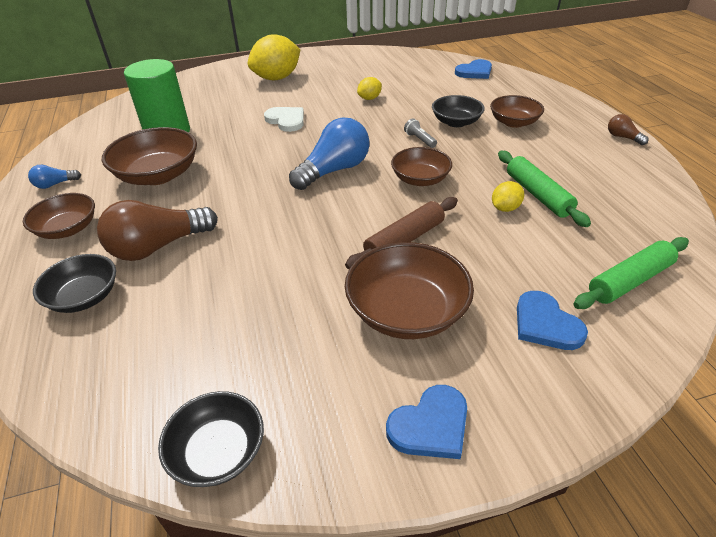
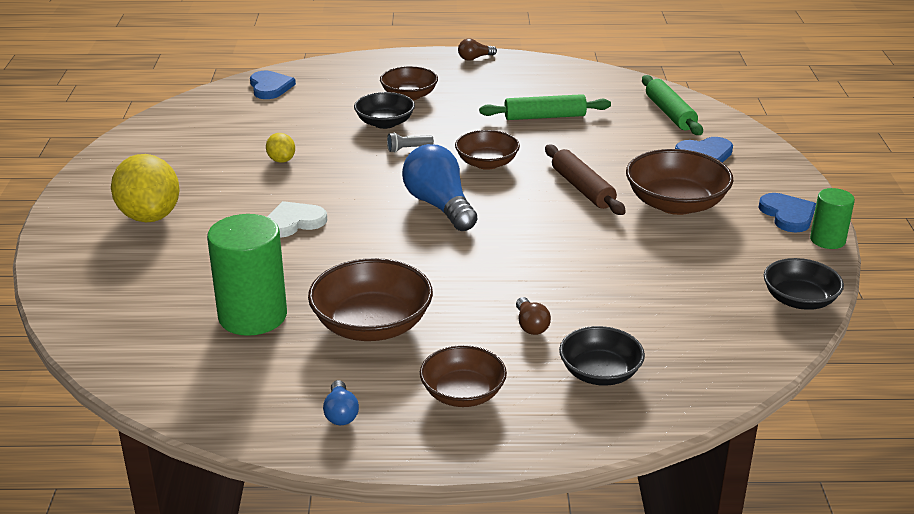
camera: 75 degrees left, 10 degrees down
brown light bulb [97,200,218,261] -> brown light bulb [516,297,551,335], size x0.47
yellow lemon [492,181,524,212] -> none
none -> green cylinder [810,188,855,249]

